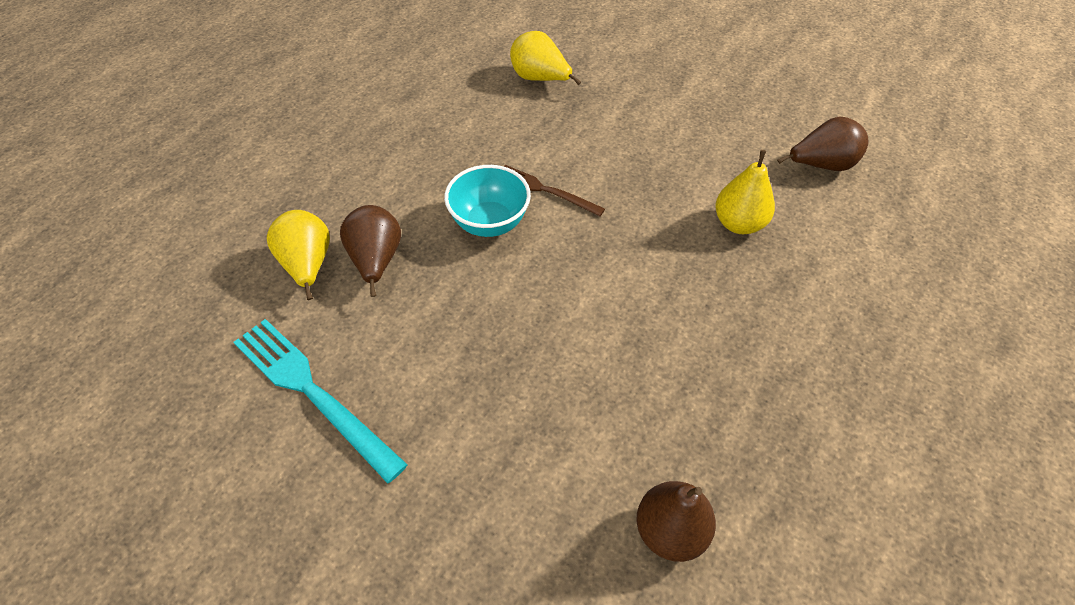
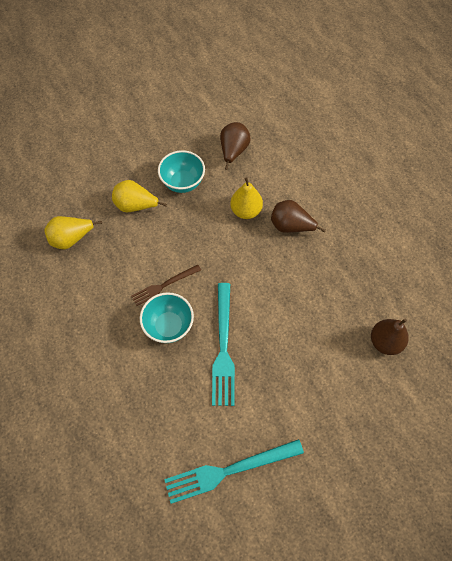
camera: 60 degrees left, 10 degrees up
yellow pear [267,210,330,300] -> yellow pear moved to [112,180,167,212]
brown pear [340,205,401,297] -> brown pear moved to [271,200,326,233]
none -> turquoise bowl [158,150,205,193]
none -> turquoise fork [212,283,235,406]

